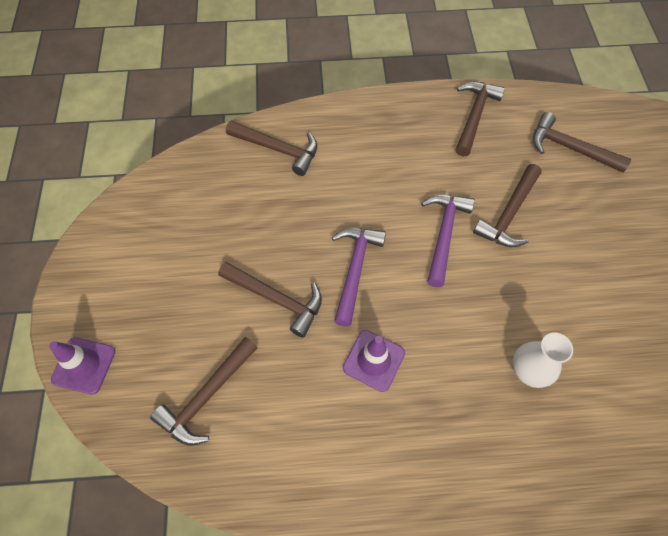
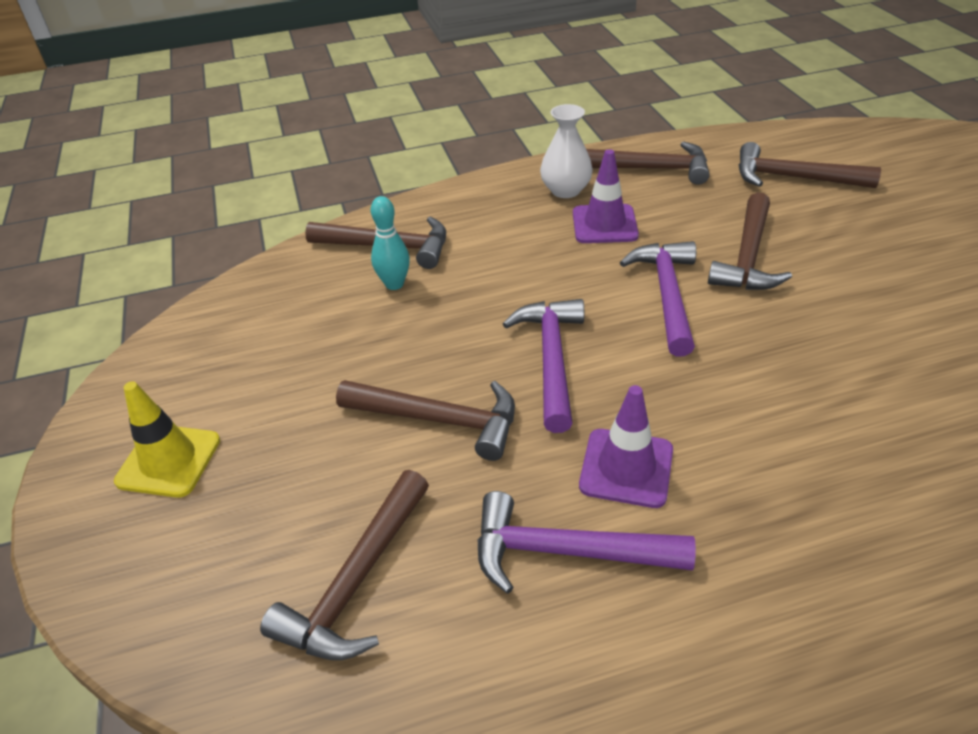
camera: 10 degrees left, 20 degrees down
purple traffic cone [49,337,115,394] -> purple traffic cone moved to [573,149,639,243]
brown hammer [456,82,505,157] -> brown hammer turned 90 degrees clockwise [586,141,709,185]
white vase [513,332,573,388] -> white vase moved to [540,104,593,198]
none -> yellow traffic cone [114,381,220,498]
none -> turquoise bowling pin [371,196,410,290]
none -> purple hammer [477,491,696,594]

